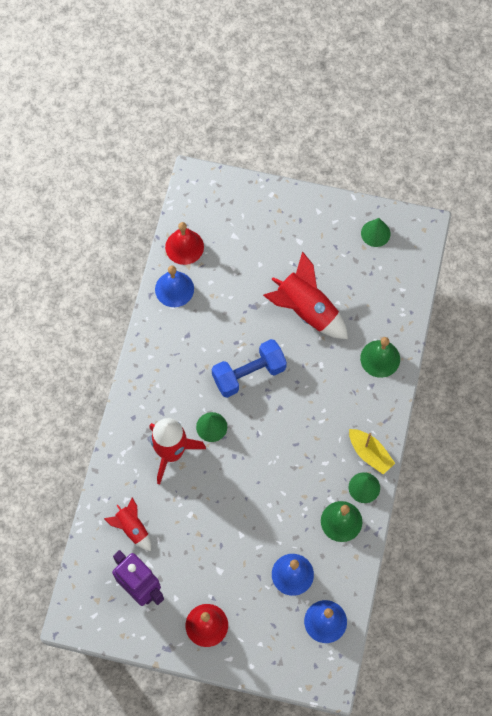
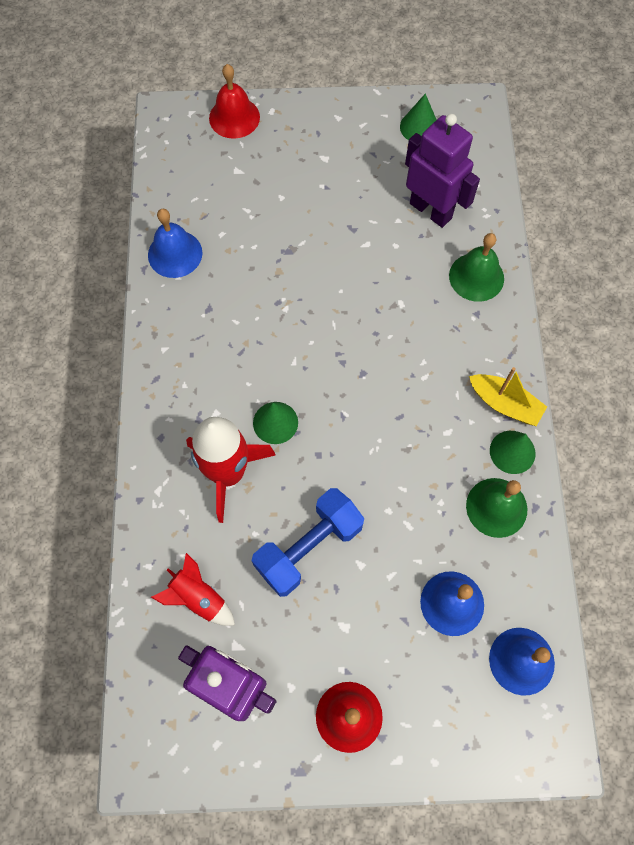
camera: 15 degrees left, 0 degrees up
red bell [165,222,204,265] -> red bell moved to [209,64,260,139]
blue dumbbell [212,339,287,398] -> blue dumbbell moved to [252,488,364,597]
red rocket [263,251,348,339] -> none
none -> purple robot [405,114,480,228]

